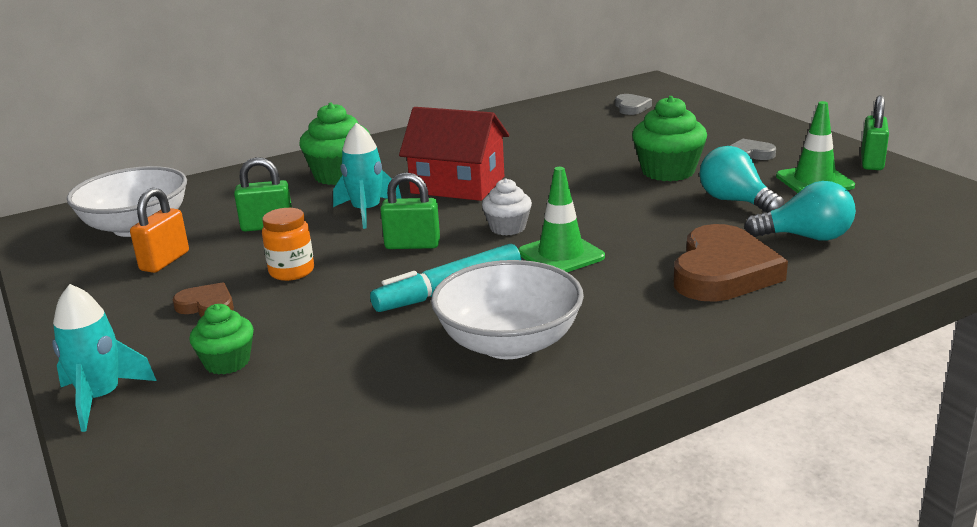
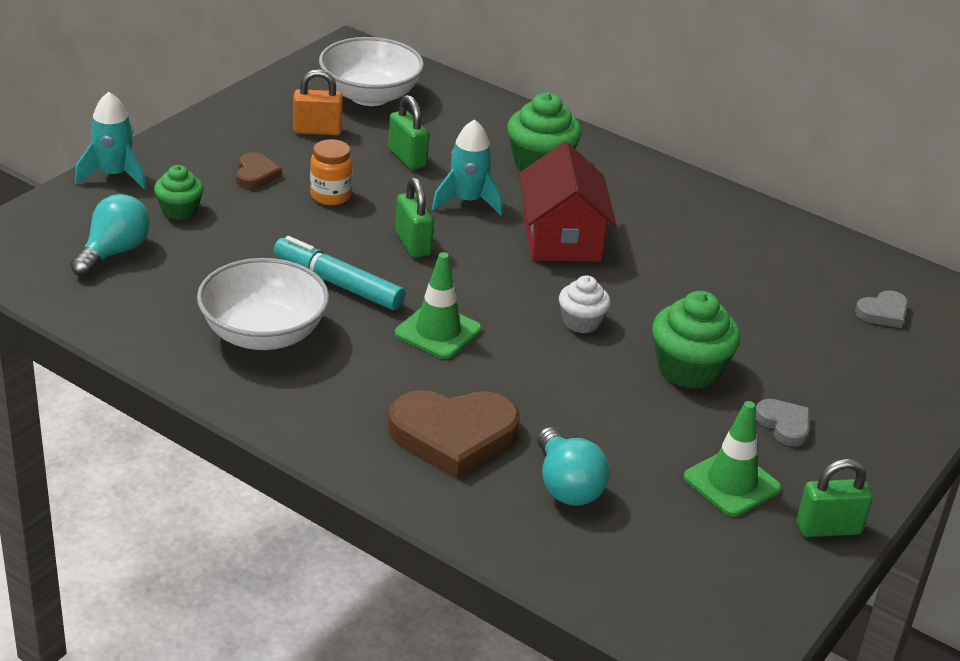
camera: 60 degrees right, 10 degrees up
white cupcake [482,178,532,236] -> white cupcake moved to [559,275,611,333]
turquoise light bulb [700,146,784,213] -> turquoise light bulb moved to [71,194,150,277]

